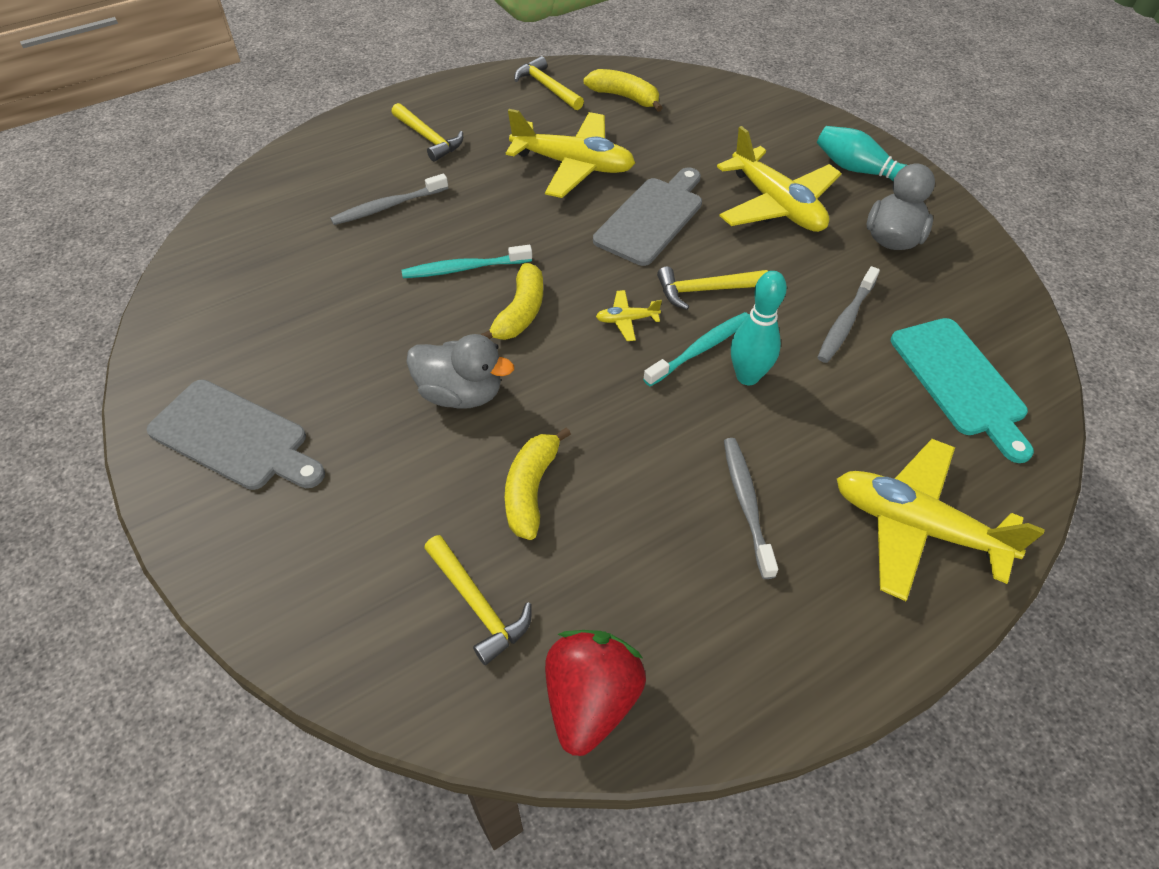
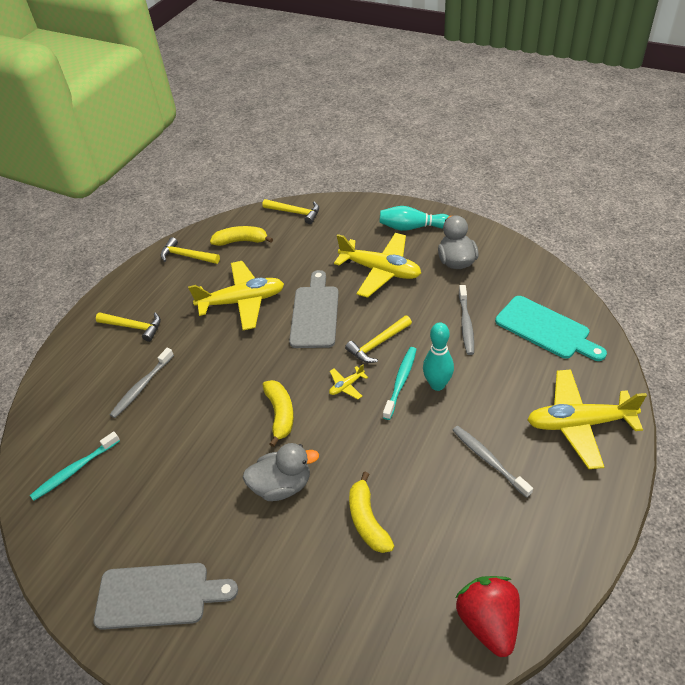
camera: 25 degrees left, 5 degrees down
turquoise toothbrush [402,245,532,278] -> turquoise toothbrush moved to [30,431,120,501]
yellow hammer [424,535,532,665] -> yellow hammer moved to [262,199,319,224]

